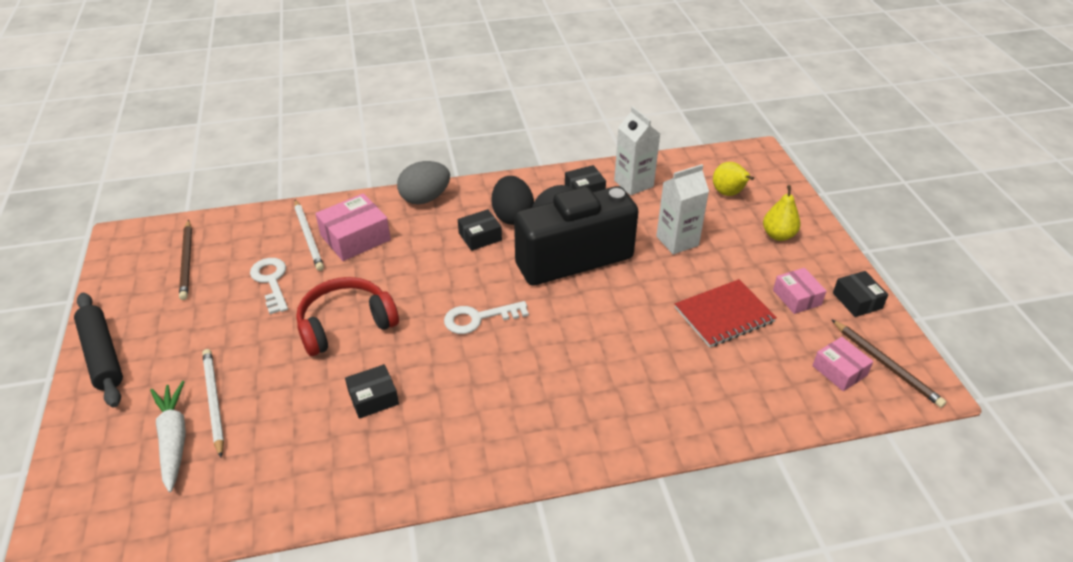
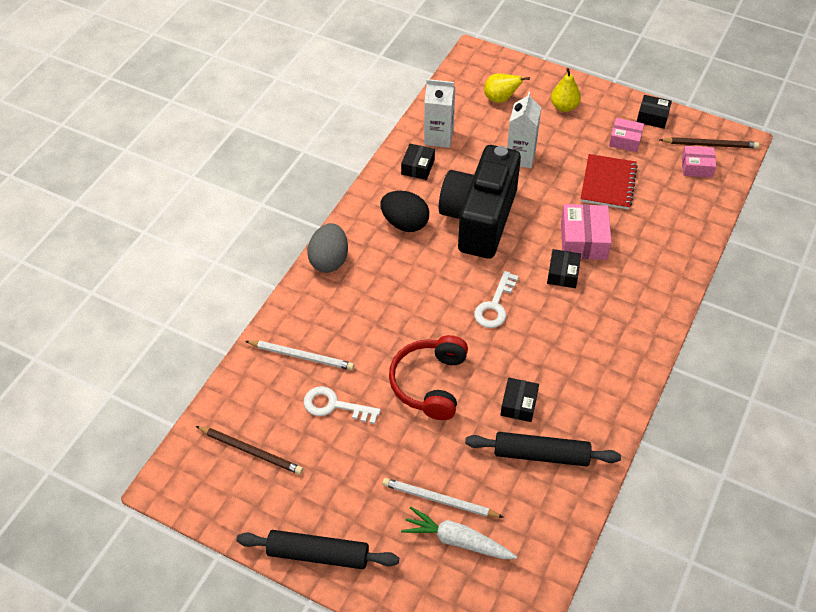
camera: 50 degrees left, 10 degrees up
pink box [315,193,391,261] -> pink box moved to [561,204,612,260]
black box [458,209,502,251] -> black box moved to [547,249,581,288]
none -> black rolling pin [465,432,621,467]

